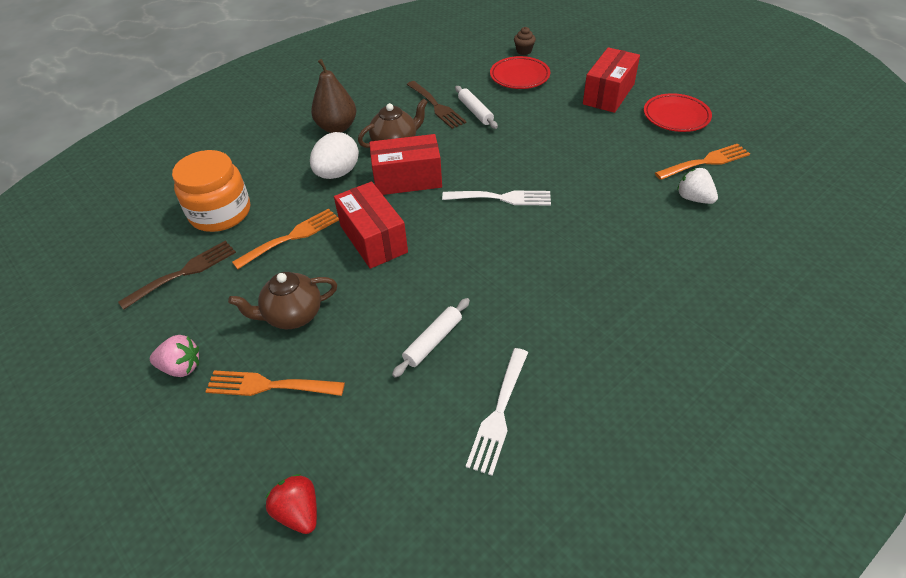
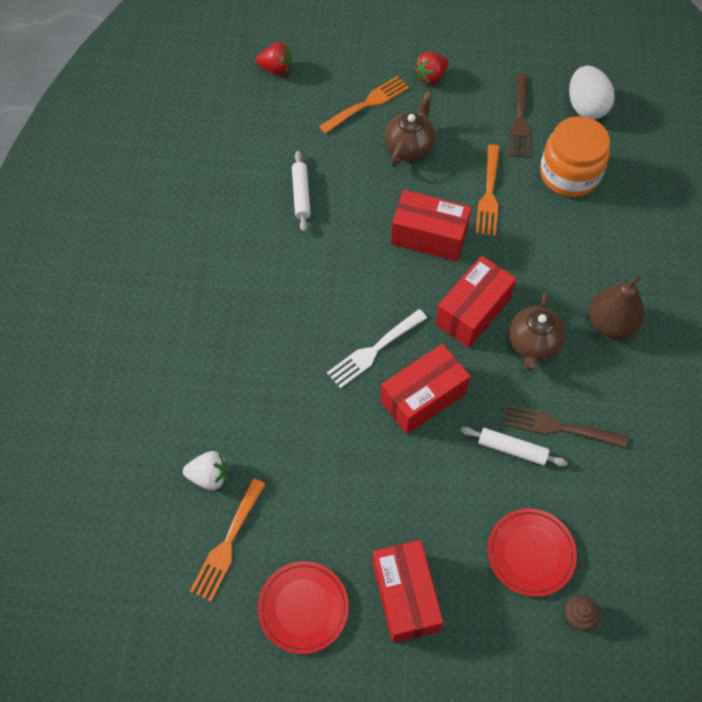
camera: 135 degrees right, 15 degrees up
pink strawberry [150,335,199,377] -> red strawberry [414,52,449,84]
white egg [310,132,359,179] -> white egg moved to [569,66,615,119]
white fork [466,348,528,476] -> none
none -> red box [381,344,470,434]

